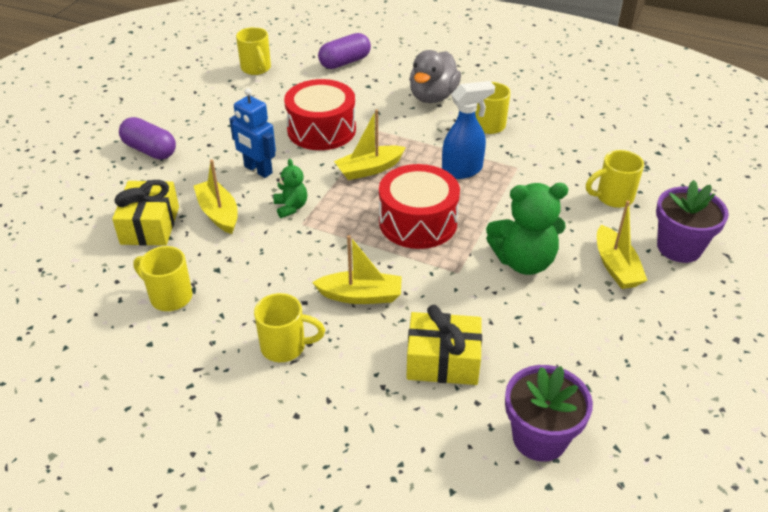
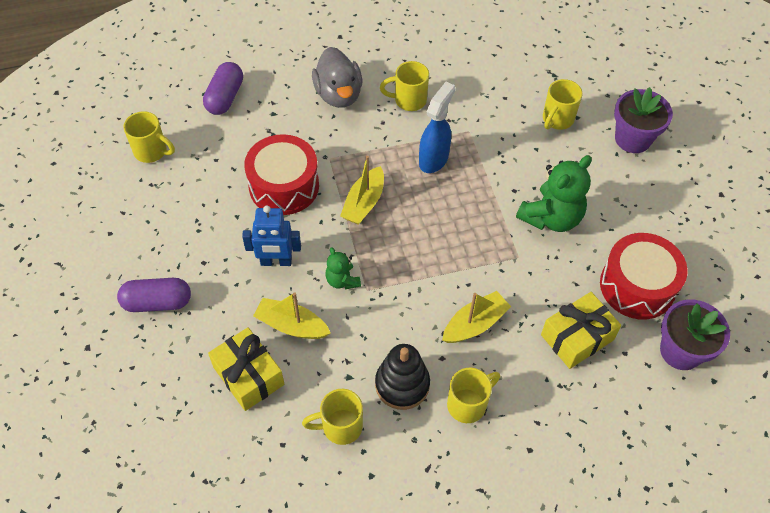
camera: 40 degrees left, 15 degrees up
green teddy bear [274,159,307,218] -> green teddy bear turned 150 degrees counterclockwise [325,247,361,289]
red drum [379,164,460,249] -> red drum moved to [600,233,688,320]
yellow boat [597,201,647,289] -> none
none -> black stacking toy [375,344,430,410]

